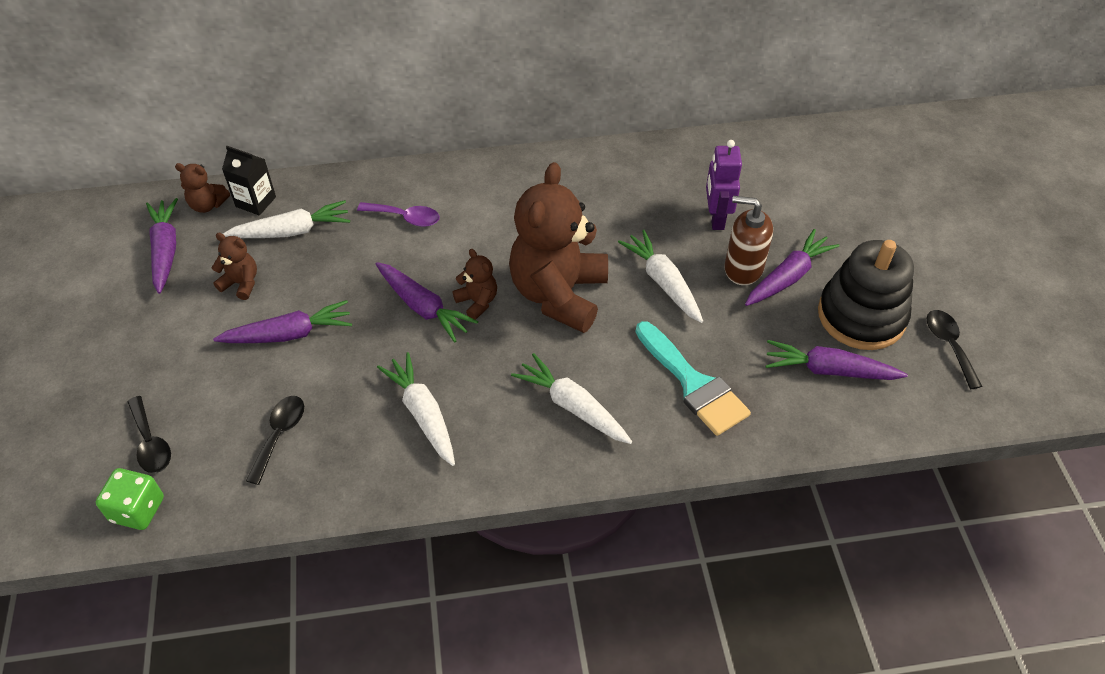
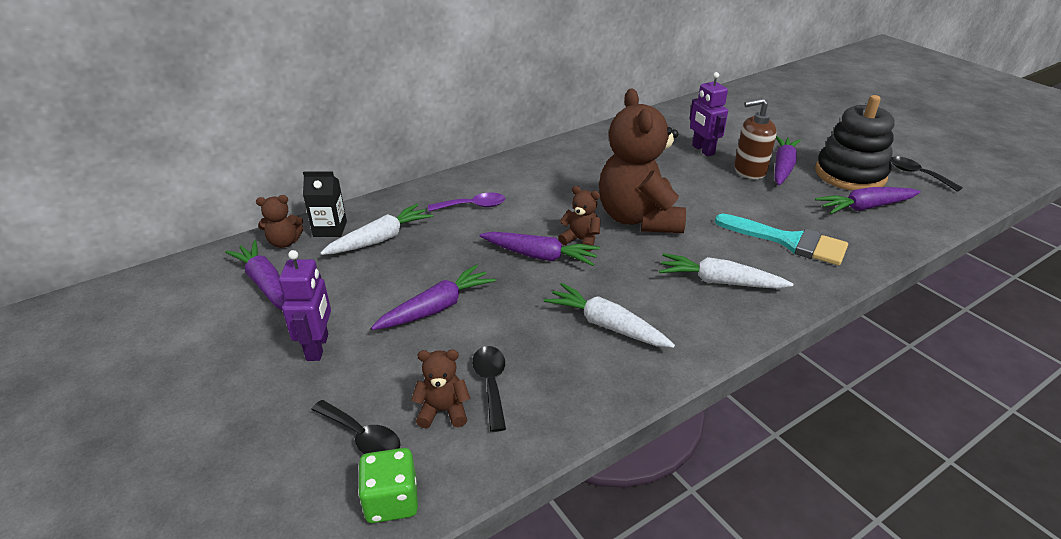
camera: 25 degrees left, 15 degrees down
brown teddy bear [212,233,257,300] -> brown teddy bear moved to [411,350,471,428]
white carrot [618,230,703,323] -> none
none -> purple robot [279,250,331,361]

